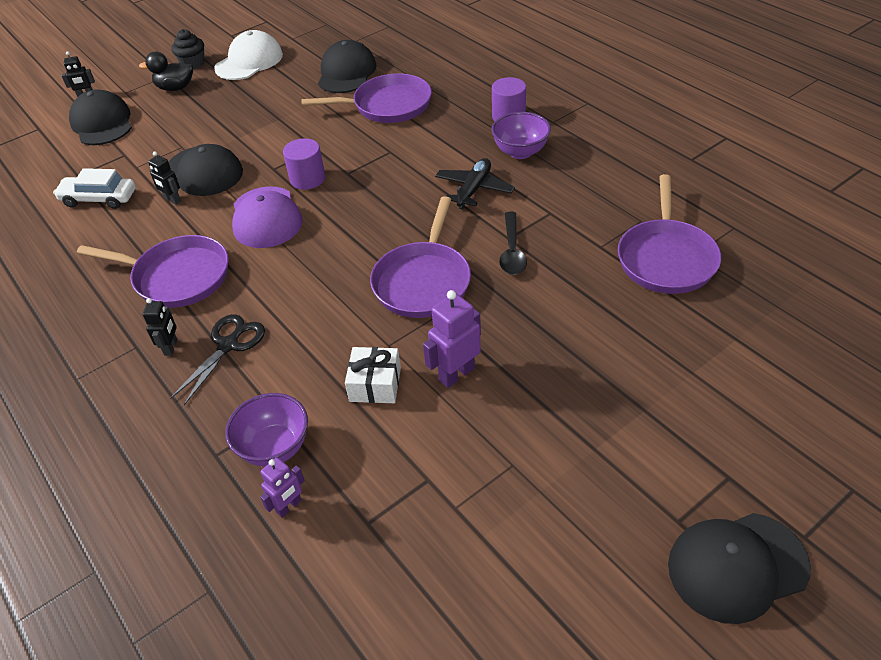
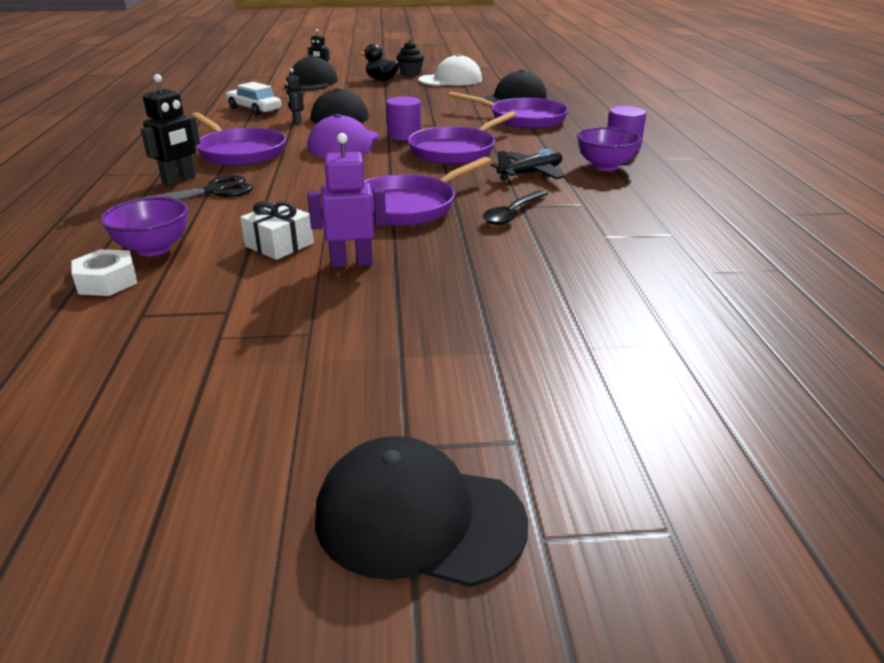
camera: 30 degrees right, 15 degrees down
black robot [142,298,177,356] -> black robot [141,74,200,186], size x1.60
purple robot [260,458,305,518] -> white nut [71,249,137,296]
purple pan [618,174,721,294] -> purple pan moved to [408,111,516,164]

